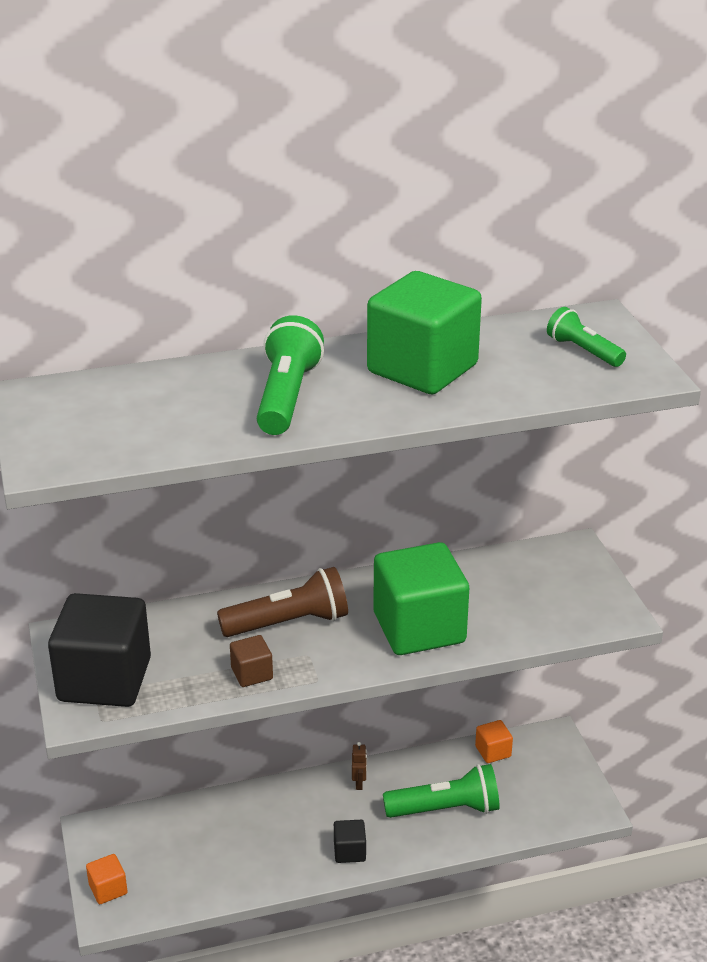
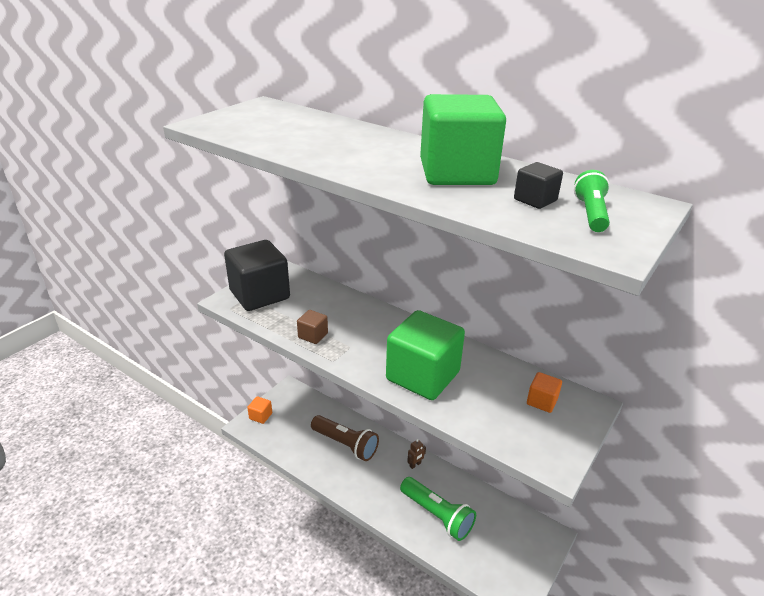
camera: 50 degrees right, 0 degrees up
brown flashlight [217,567,348,637] -> brown flashlight moved to [311,415,379,461]
green flashlight [257,315,324,435] -> none
black cube [334,820,366,863] -> black cube moved to [514,162,563,209]
orange cube [475,720,513,763] -> orange cube moved to [527,372,562,413]

